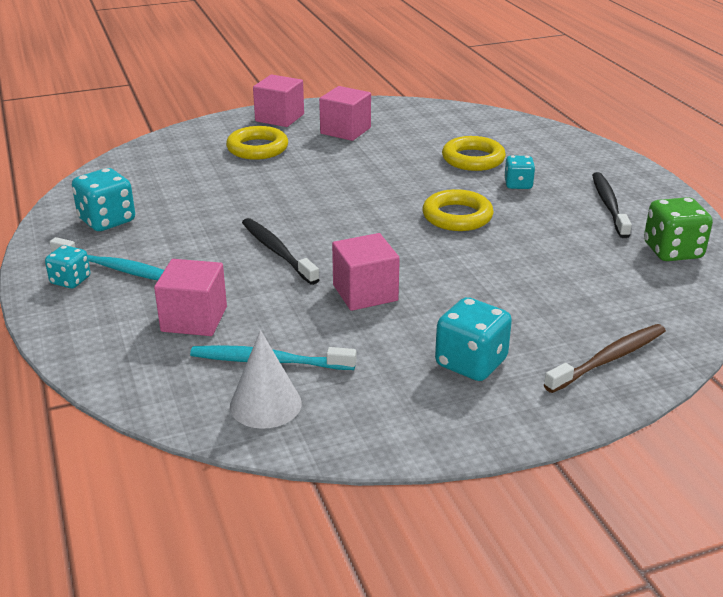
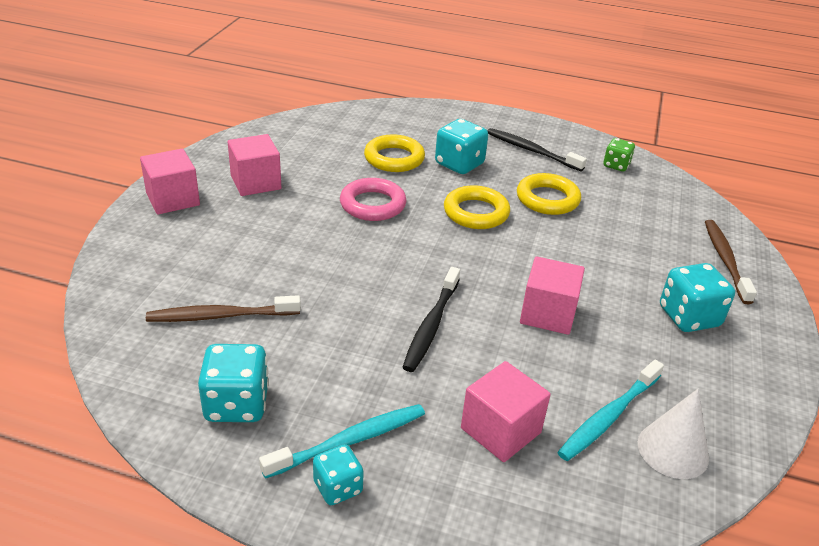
camera: 55 degrees left, 5 degrees up
yellow ring [226,126,288,160] -> yellow ring moved to [517,173,581,215]
black toothbrush [242,218,320,285] -> black toothbrush turned 75 degrees counterclockwise [402,267,460,372]
turquoise dice [504,156,535,189] -> turquoise dice [435,119,488,174], size x1.61
green dice [644,197,713,261] -> green dice [603,138,635,171], size x0.62
none -> brown toothbrush [146,295,301,322]
none -> pink ring [340,178,407,221]

